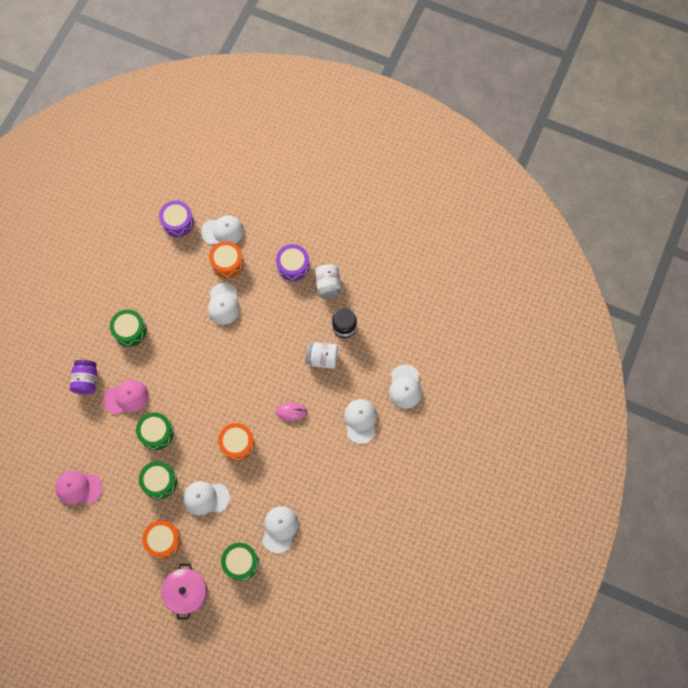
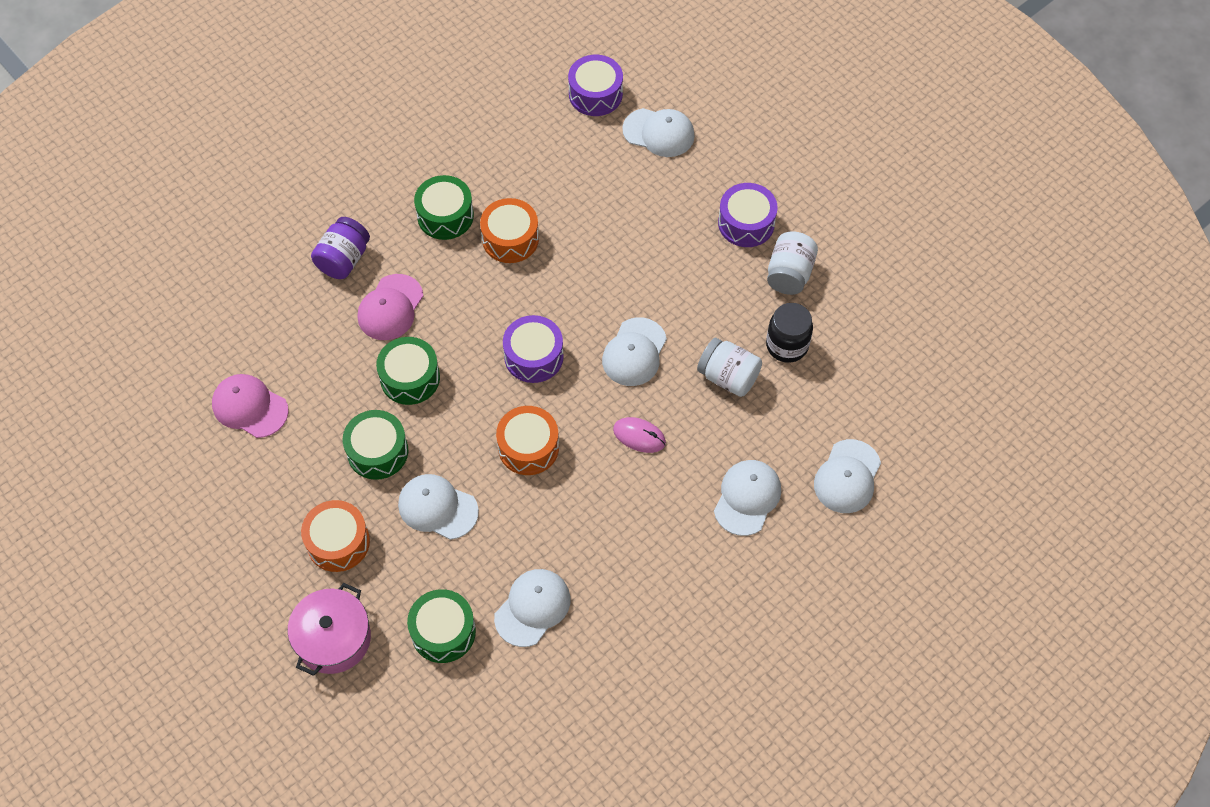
camera: 25 degrees right, 10 degrees down
pink cap [103,380,149,414] -> pink cap turned 105 degrees clockwise [358,274,423,340]
white cap [208,283,240,325] -> white cap moved to [602,317,667,386]
orange drum [209,241,244,278] -> orange drum moved to [480,198,539,263]
none -> purple drum [503,315,564,383]

